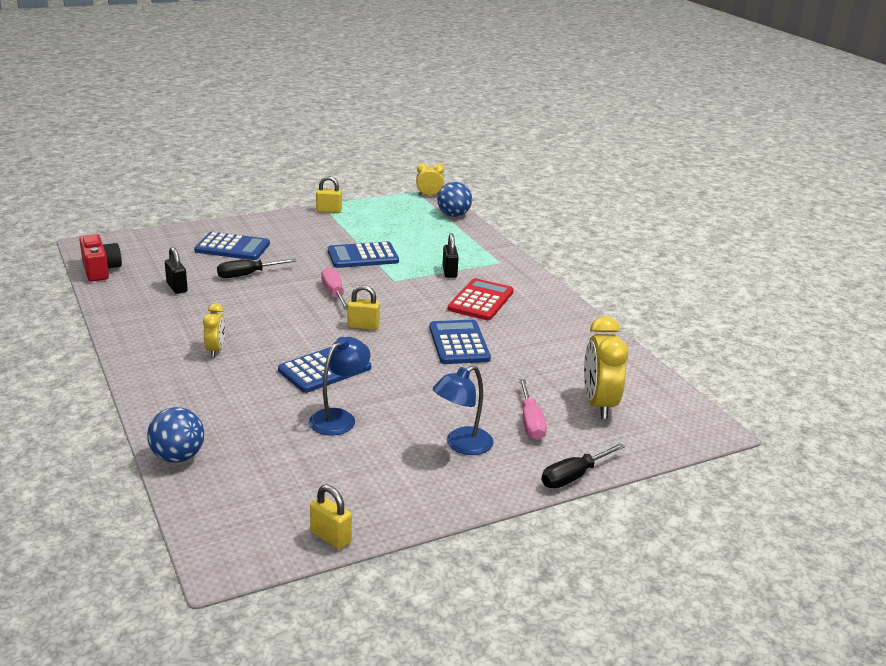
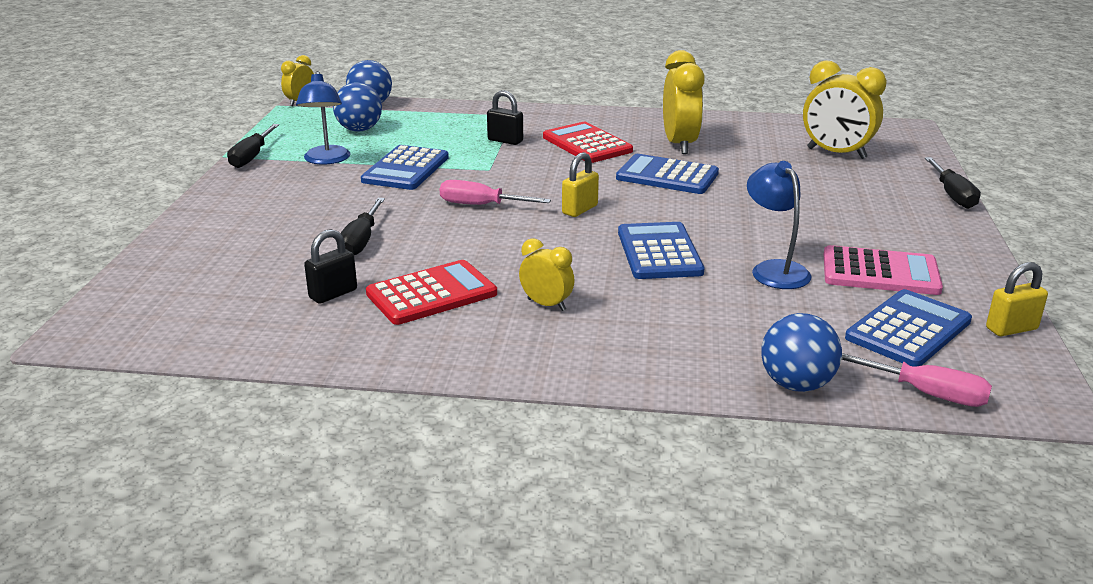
camera: 55 degrees left, 0 degrees up
red camera [79,234,122,281] -> none
black padlock [165,247,188,294] -> black padlock turned 45 degrees counterclockwise [304,229,357,304]
blue calculator [194,232,270,260] -> blue calculator moved to [845,289,972,367]
yellow padlock [316,176,342,213] -> black screwdriver [227,124,279,168]
blue lamp [433,365,494,455] -> blue lamp moved to [296,71,350,165]
pink screwdriver [519,379,547,440] -> pink screwdriver moved to [841,353,992,407]
none -> blue ball [333,82,382,131]
none -> red calculator [366,260,497,325]
none -> yellow clock [663,50,705,154]
none -> pink calculator [824,245,943,295]

